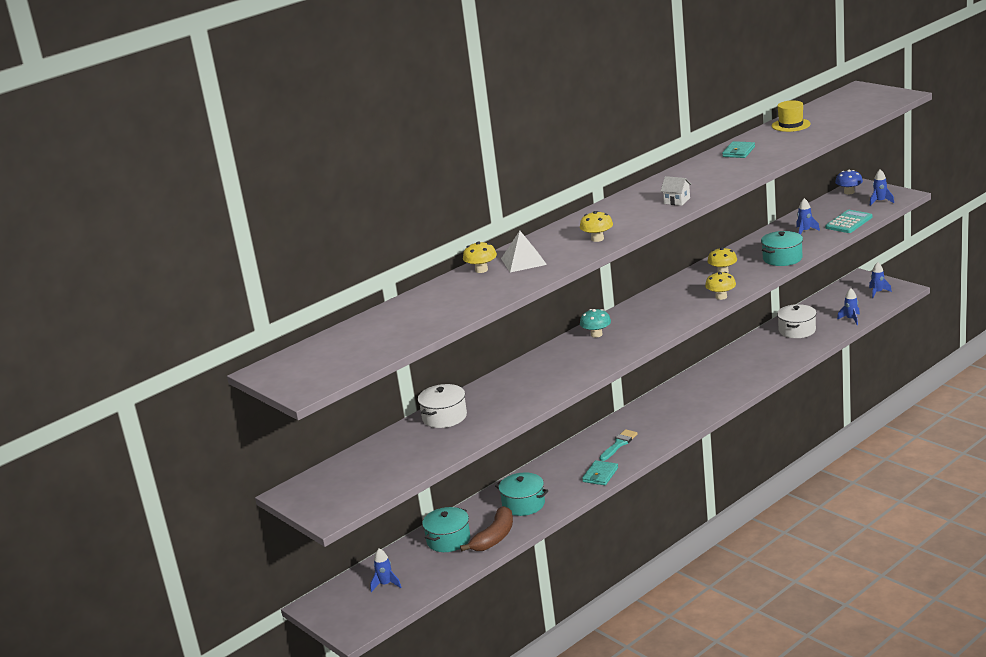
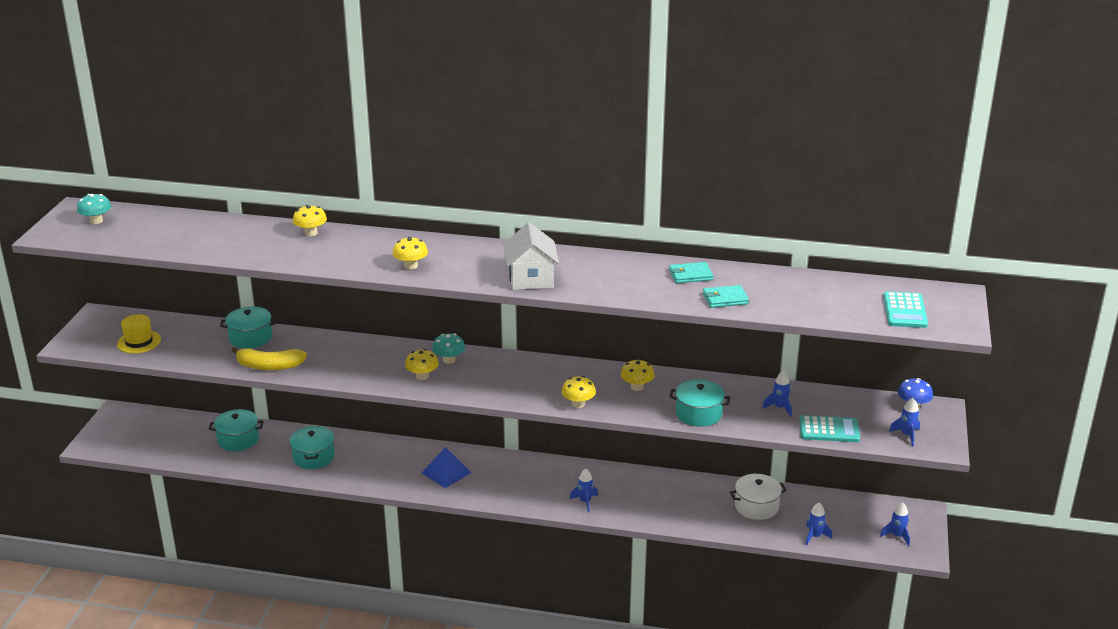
camera: 50 degrees right, 5 degrees up
blue rocket [370,548,401,592] -> blue rocket moved to [570,469,598,513]
white pot [418,384,467,428] -> turquoise pot [220,307,277,349]
brown banana [460,506,513,551] -> none
white pyramid [501,231,547,273] -> none
turquoise wallet [582,460,618,485] -> turquoise wallet moved to [703,285,749,308]
turquoise brush [599,429,638,461] -> blue pyramid [422,447,472,488]
white house [660,176,692,206] -> white house [504,222,559,290], size x1.83
yellow hat [772,100,811,132] -> yellow hat moved to [117,314,161,353]
none -> turquoise mushroom [77,194,111,224]
none -> yellow banana [231,347,307,370]
none -> yellow mushroom [405,349,439,380]
none -> turquoise calculator [883,292,928,328]

